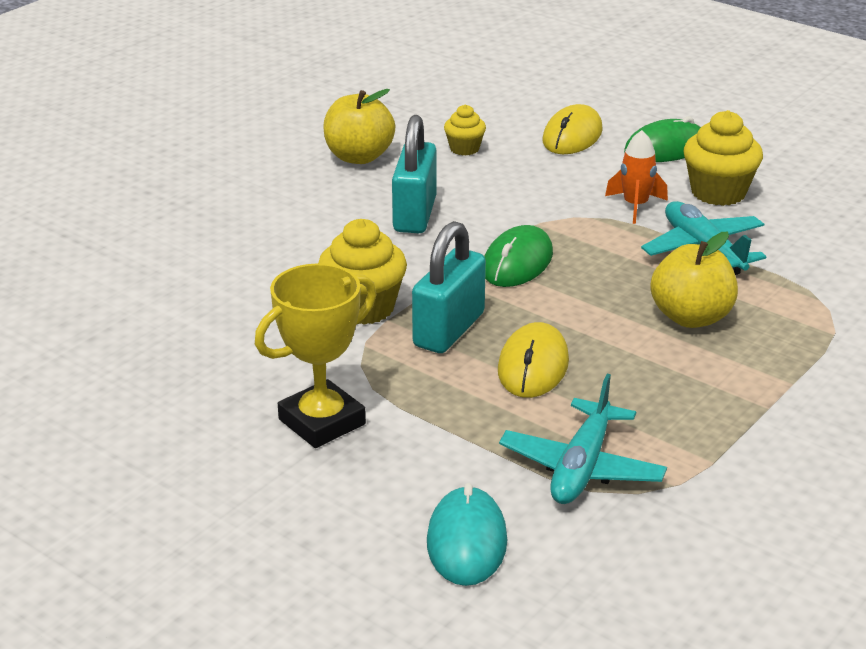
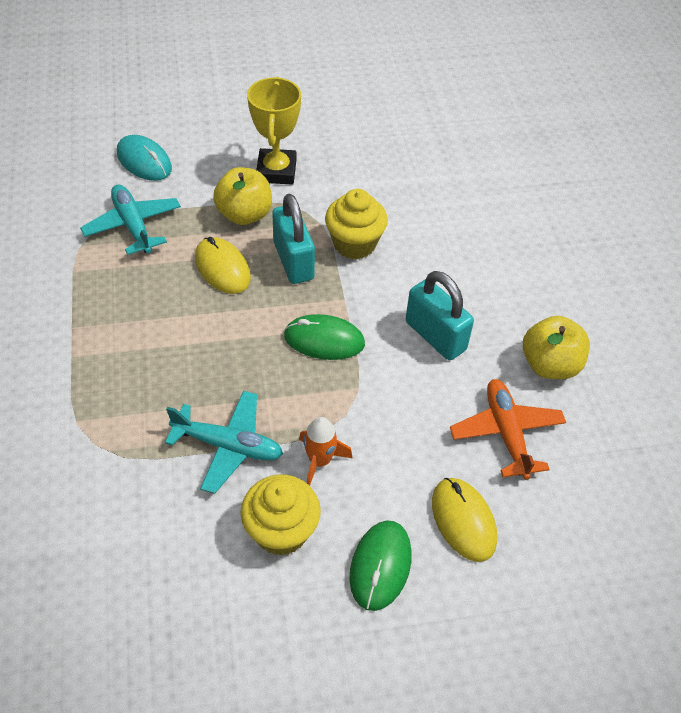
camera: 130 degrees right, 20 degrees up
yellow cupcake [444,105,486,156] -> orange plane [450,379,566,480]
green mouse [484,225,553,287] -> green mouse turned 60 degrees counterclockwise [284,314,365,360]
yellow apple [650,232,738,328] -> yellow apple moved to [213,167,272,225]

